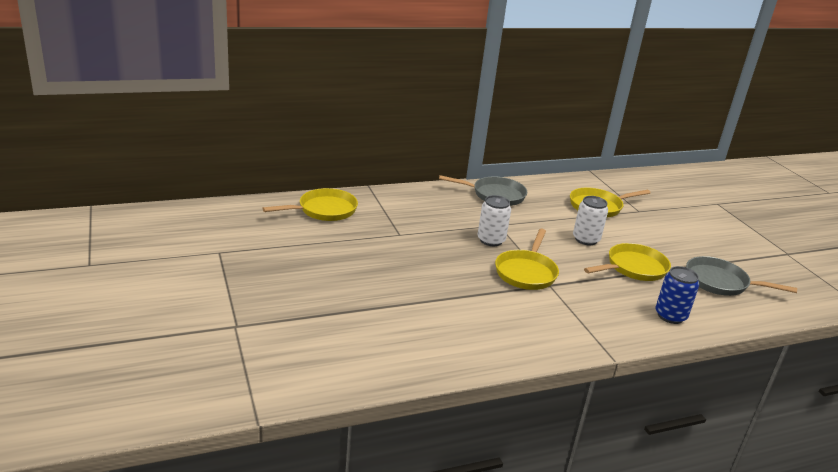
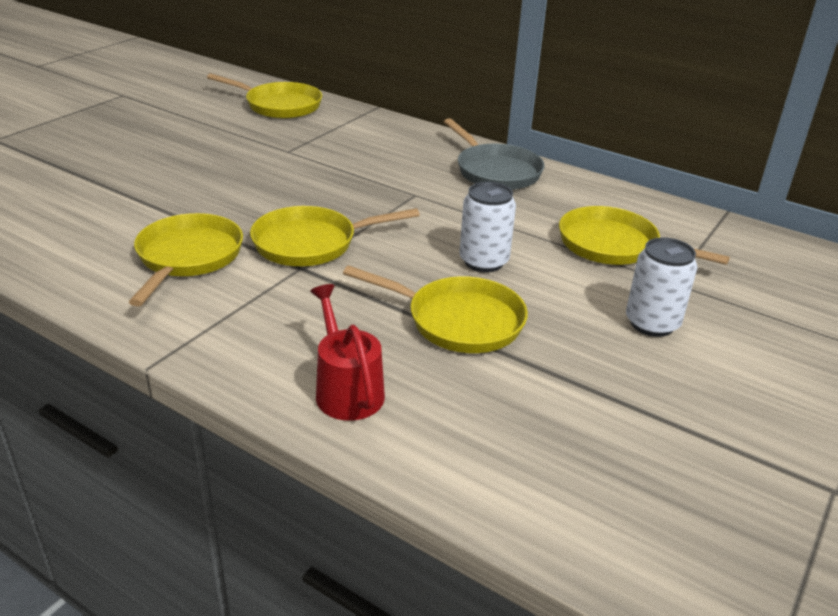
camera: 55 degrees right, 5 degrees up
white can [478,195,511,246] -> white can moved to [626,237,698,337]
blue can [655,266,699,324] -> red watering can [310,284,385,421]
grey pan [686,256,797,296] -> none
none -> yellow pan [129,213,243,306]

